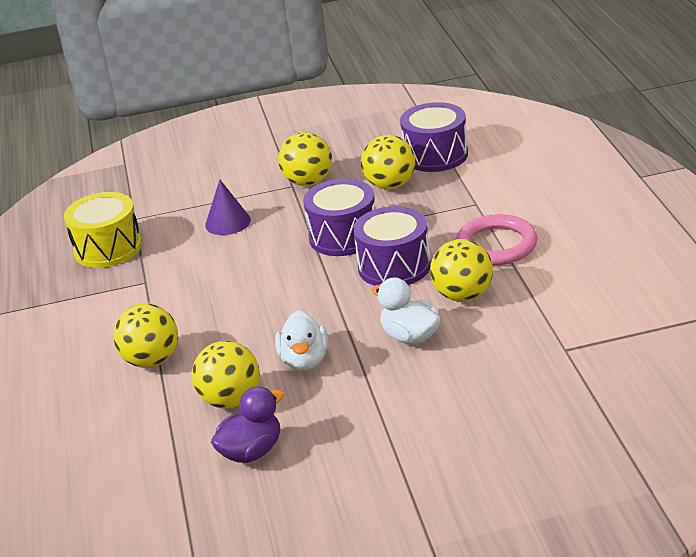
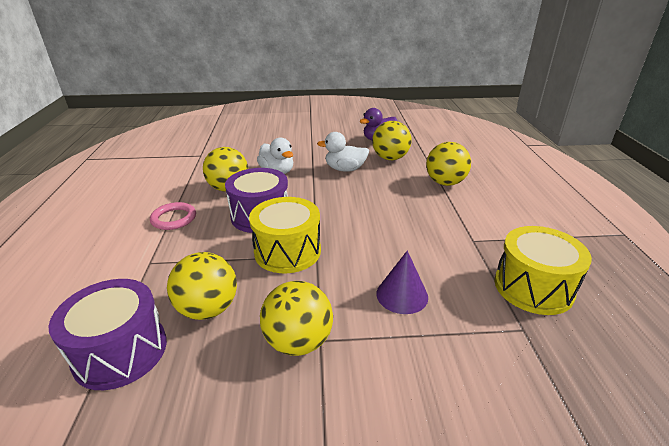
camera: 175 degrees left, 0 degrees up
white duck [275,310,328,371] -> white duck turned 90 degrees counterclockwise [317,132,369,172]
purple drum [303,179,375,256] -> yellow drum [249,197,321,273]
pink ring [456,214,538,265] -> pink ring [150,202,196,230], size x0.66

